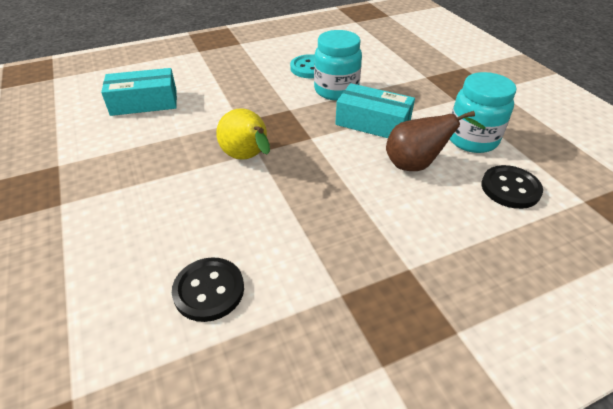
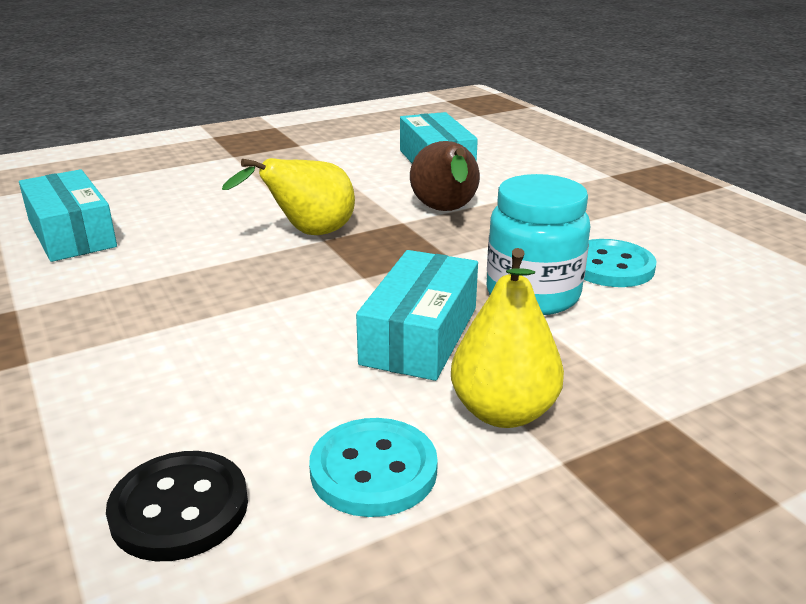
camera: 85 degrees right, 15 degrees down
black button [172,257,244,322] -> turquoise box [19,169,117,262]
brown pear [386,111,486,171] -> brown pear moved to [410,141,480,211]
turquoise jar [450,72,516,153] -> turquoise button [309,418,438,517]
none -> yellow pear [451,248,564,428]

